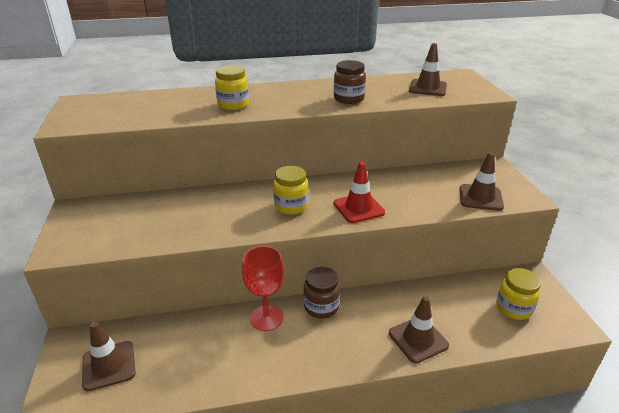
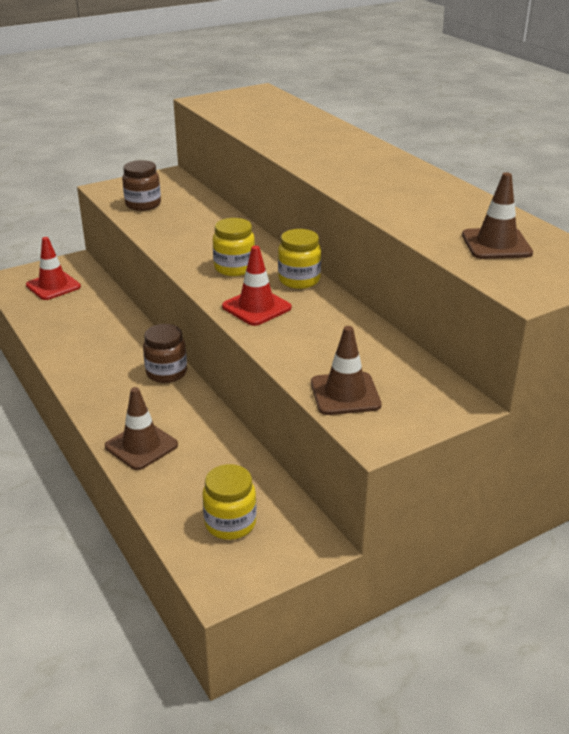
camera: 70 degrees right, 0 degrees up
brown traffic cone [82,322,136,392] -> red traffic cone [26,237,81,300]
yellow jar [215,65,249,110] -> yellow jar moved to [278,229,321,289]
red goblet [242,246,284,331] -> none
brown jar [334,60,366,104] -> brown jar moved to [122,160,161,211]

